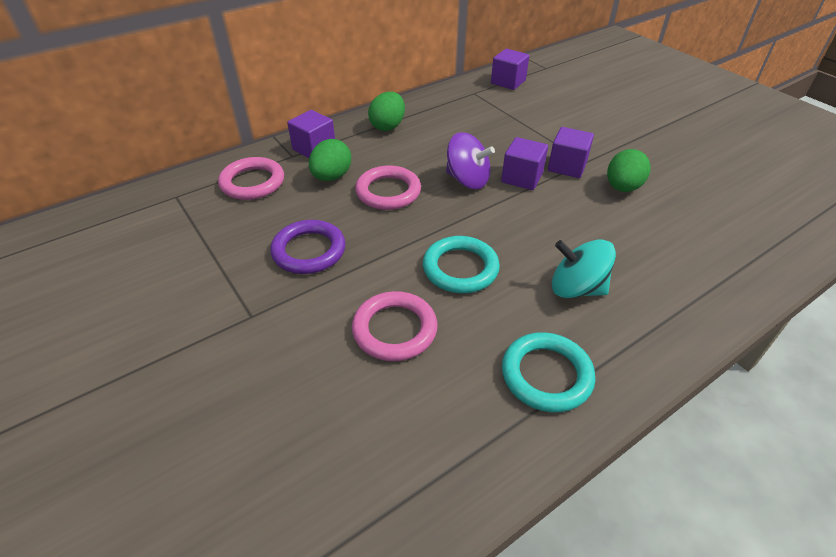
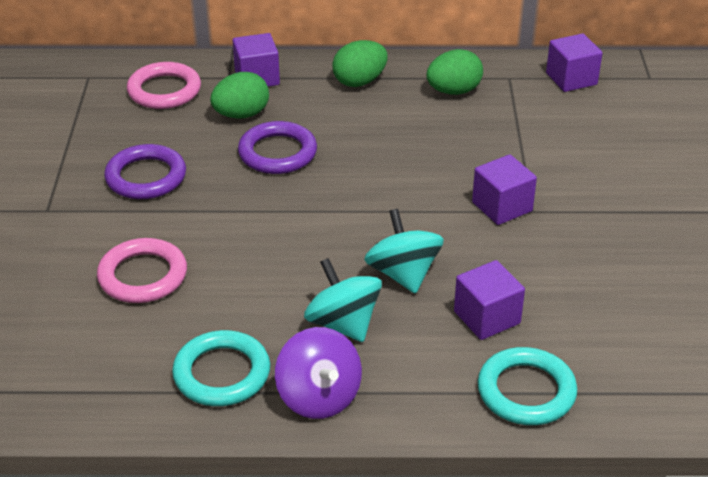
camera: 35 degrees right, 5 degrees down
pink ring [355,166,421,210] -> purple ring [238,121,317,174]
turquoise ring [423,236,500,293] -> turquoise ring moved to [478,347,577,425]
purple spinning top [446,132,495,189] -> purple spinning top moved to [275,327,362,419]
purple cube [501,137,548,190] -> purple cube moved to [454,260,525,340]
green egg [607,149,651,192] -> green egg moved to [426,49,483,95]
none -> turquoise spinning top [364,209,444,294]

